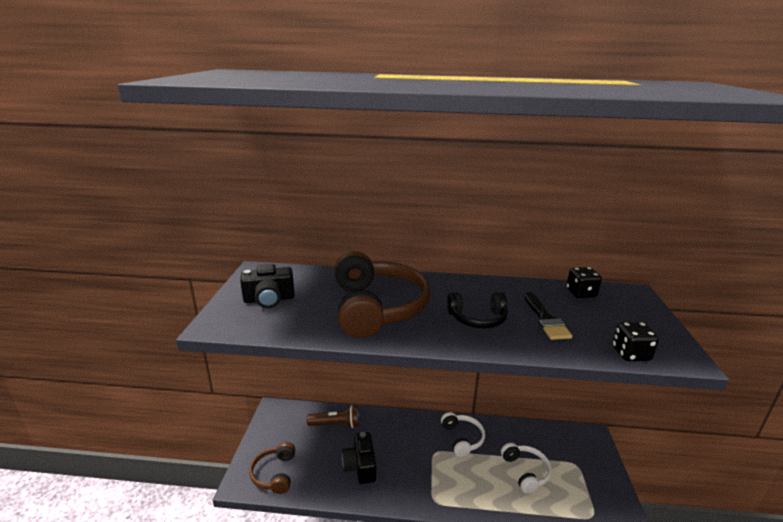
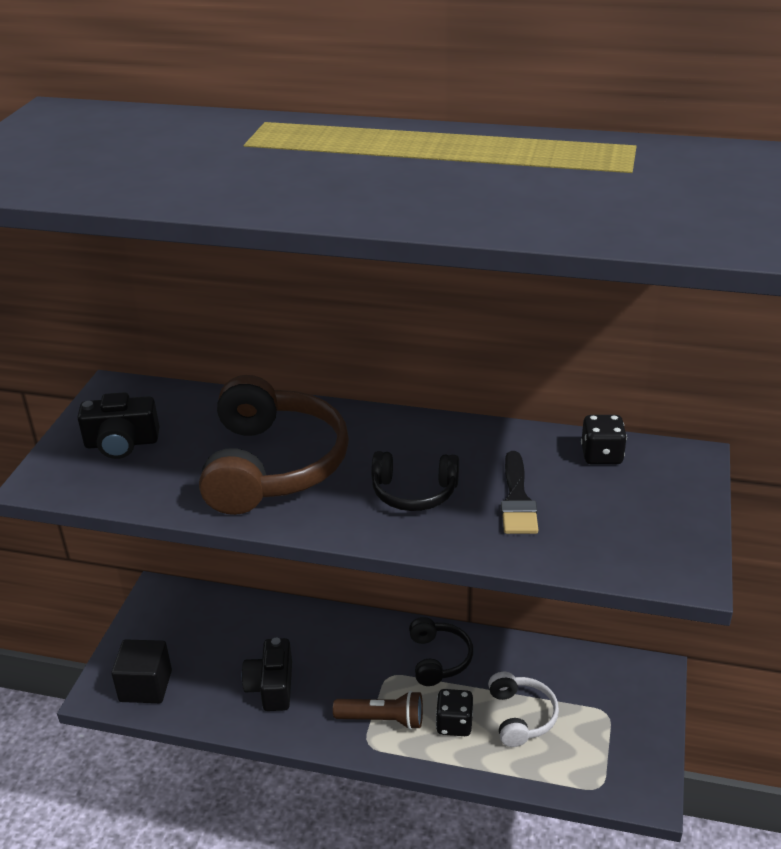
camera: 10 degrees right, 10 degrees up
brown headphones [249,442,295,494] -> black cube [111,639,172,703]
brown flashlight [307,405,359,428] -> brown flashlight moved to [333,691,423,730]
white headphones [441,412,485,457] -> black headphones [409,617,473,686]
black dice [613,322,659,361] -> black dice moved to [436,689,473,736]

